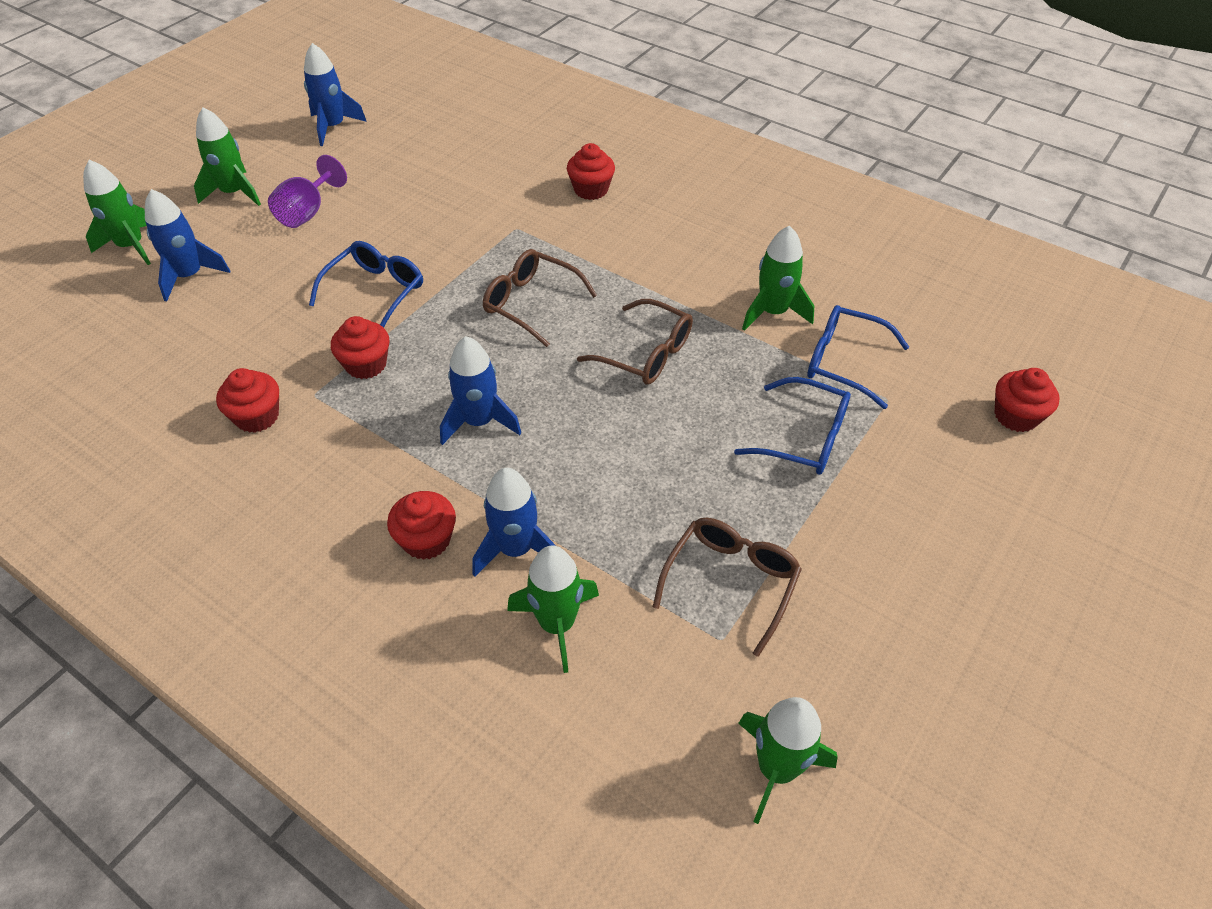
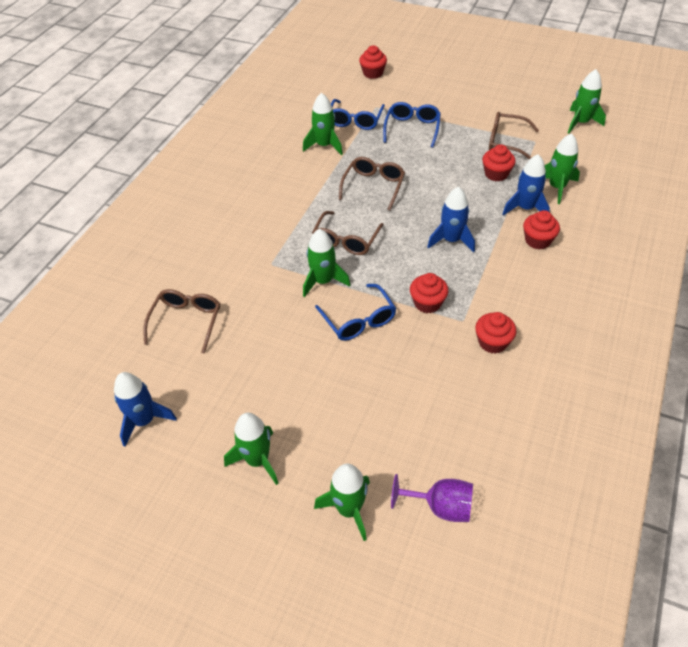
camera: 100 degrees left, 0 degrees up
blue rocket [145,189,230,301] -> none
purple goblet [268,155,347,228] -> purple goblet moved to [391,474,473,522]
blue glasses [309,241,423,328] -> blue glasses turned 135 degrees counterclockwise [315,284,396,341]
red cupcake [567,143,615,200] -> red cupcake moved to [482,144,516,181]
none -> brown glasses [143,289,220,354]
none -> green rocket [303,229,350,297]

